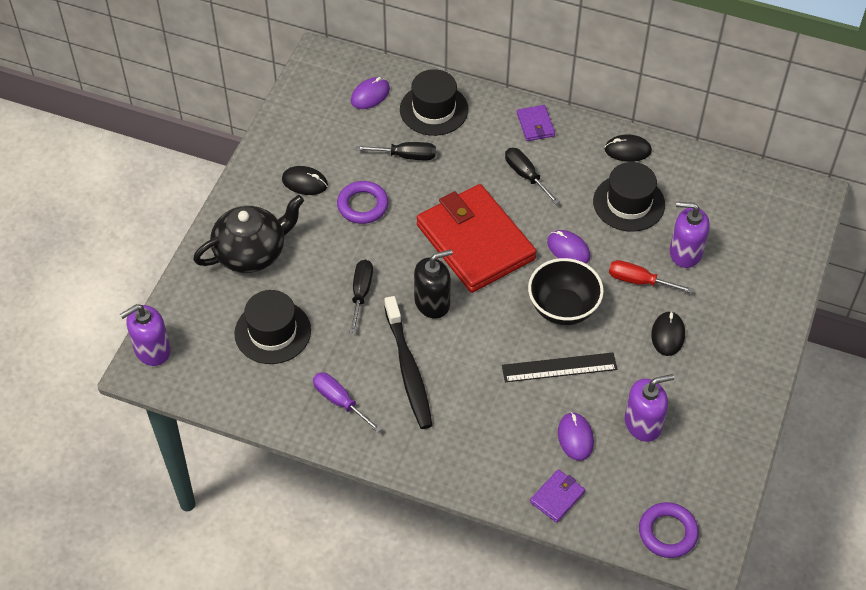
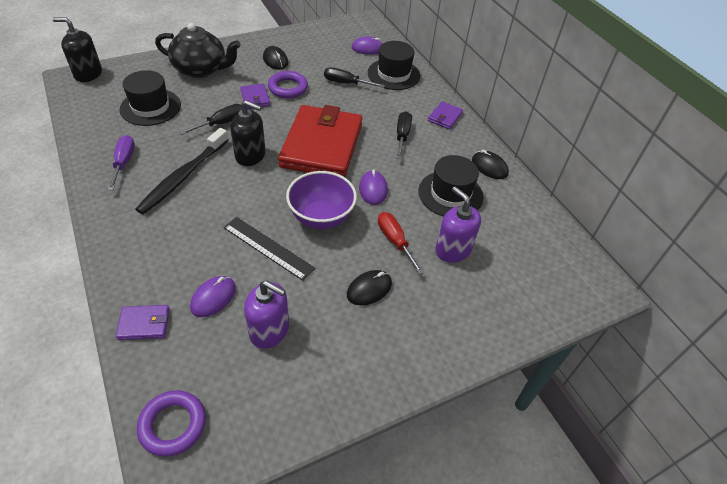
camera: 40 degrees right, 5 degrees down
purple soap dispenser [120,304,171,366] -> black soap dispenser [52,17,102,82]
black screwdriver [356,142,436,160] -> black screwdriver turned 150 degrees clockwise [324,67,385,88]
black bowl [528,258,604,325] -> purple bowl [286,171,357,229]
none -> purple wallet [240,84,270,109]

